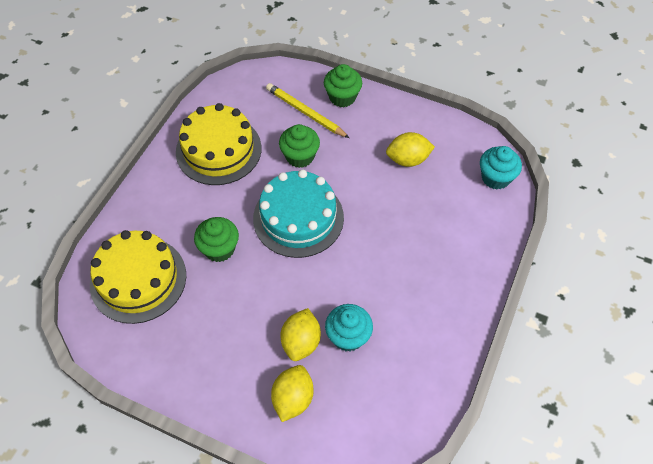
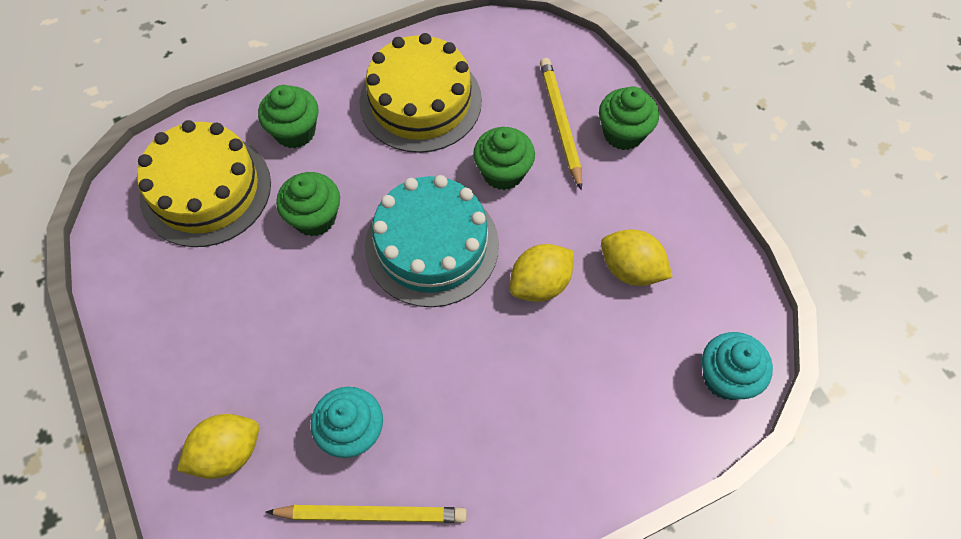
camera: 40 degrees right, 5 degrees up
yellow lemon [280,308,321,361] -> yellow lemon moved to [510,244,574,302]
none -> green cupcake [258,85,318,149]
none -> yellow pencil [266,505,467,523]

